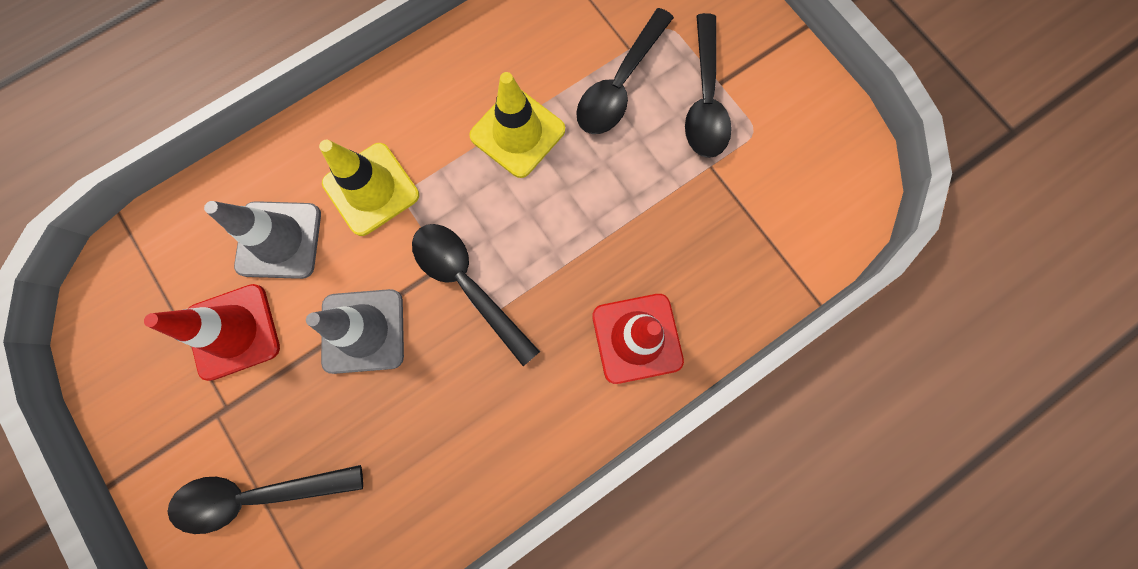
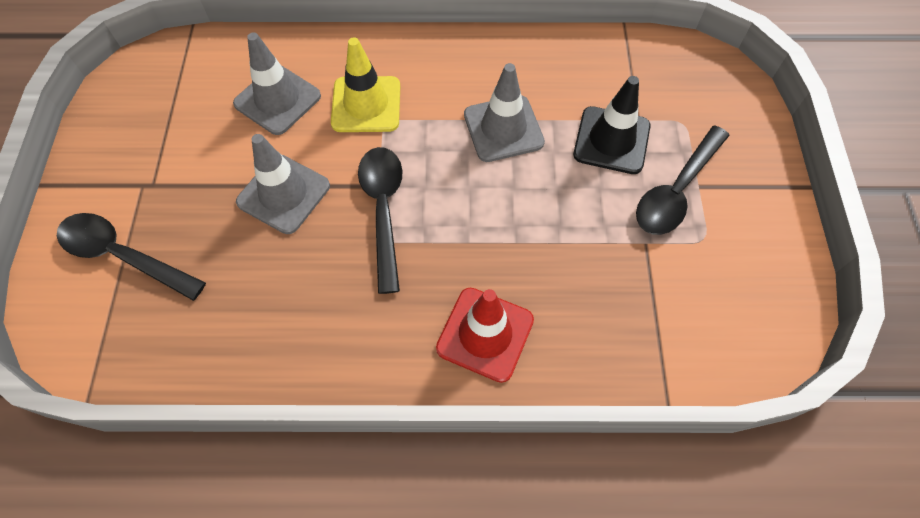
camera: 35 degrees right, 15 degrees down
red traffic cone [144,284,280,381] -> none
yellow traffic cone [469,72,565,178] -> grey traffic cone [464,63,545,162]
black spoon [576,8,674,134] -> black traffic cone [573,76,650,174]

